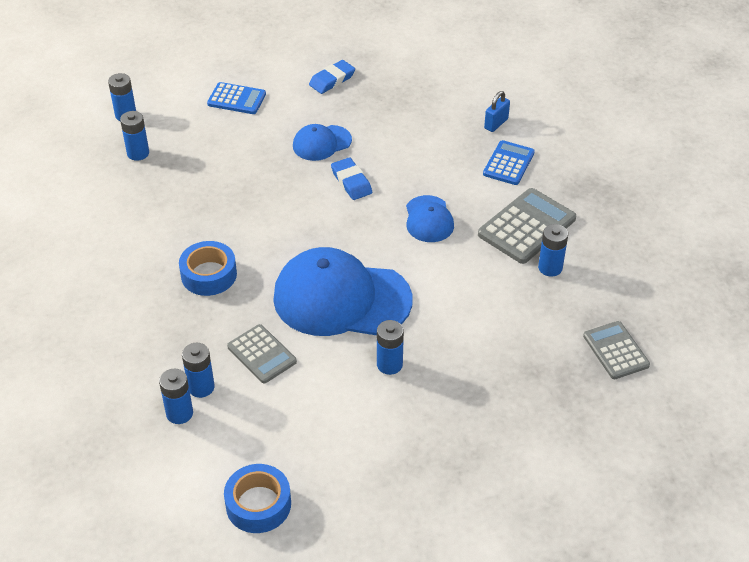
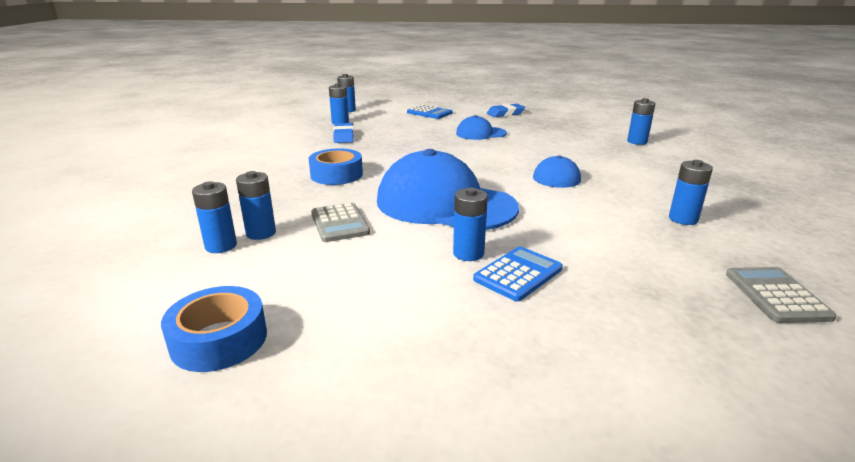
camera: 20 degrees right, 20 degrees down
blue eraser [331,157,372,200] -> blue eraser moved to [333,123,354,143]
grey calculator [478,188,576,264] -> none
blue calculator [483,140,535,185] -> blue calculator moved to [473,246,563,301]
blue padlock [484,91,510,132] -> blue battery [627,98,655,145]

